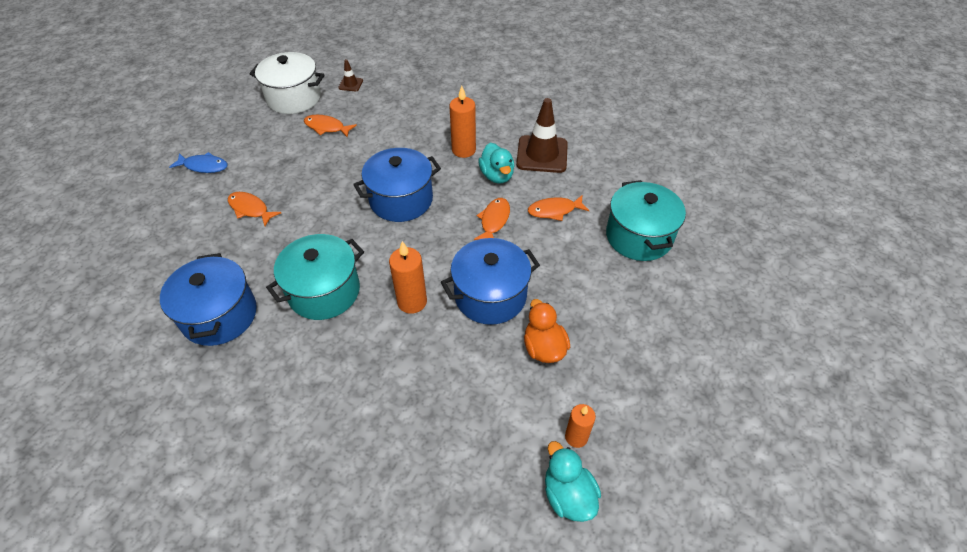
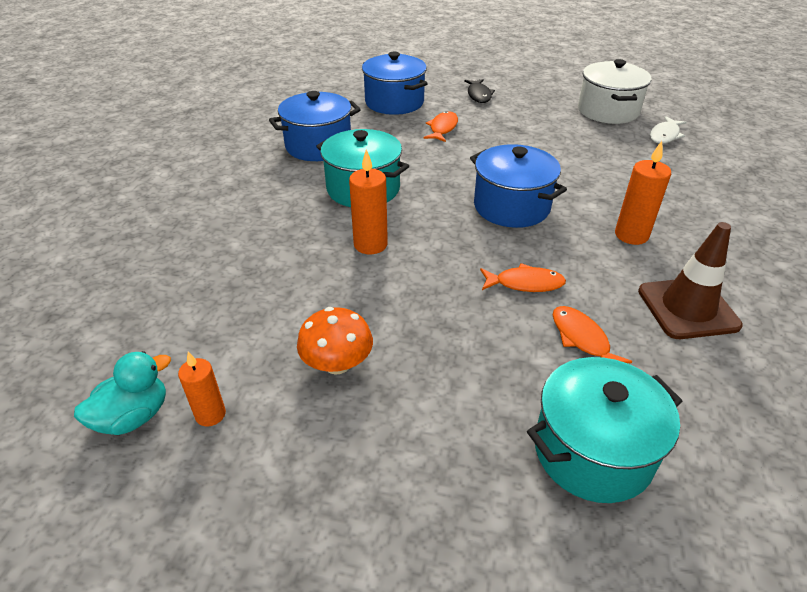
camera: 75 degrees right, 10 degrees down
blue fish [169,152,228,173] -> black fish [464,79,495,103]
orange fish [304,115,357,137] -> none
brown traffic cone [338,59,363,91] -> white fish [650,116,687,144]
blue pot [441,238,540,325] -> blue pot moved to [362,52,428,115]
turquoise duck [478,143,515,184] -> none
orange duck [524,299,570,363] -> orange mushroom [297,307,373,375]

